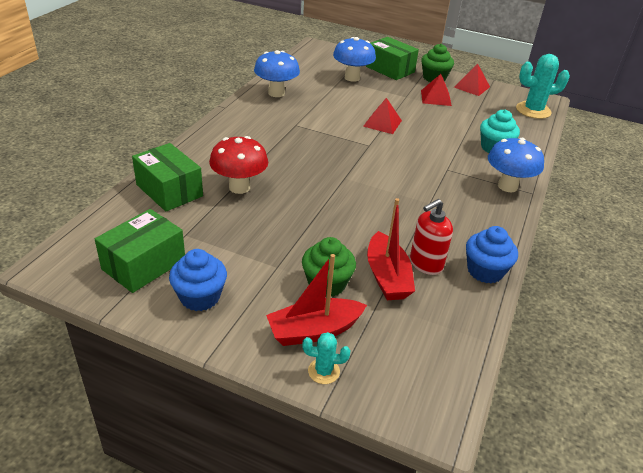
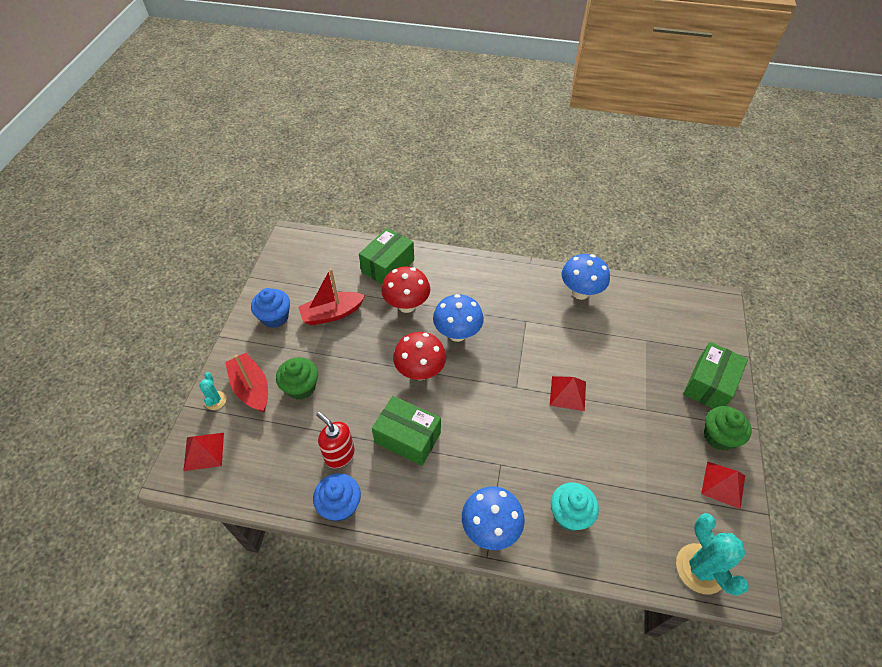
camera: 80 degrees right, 15 degrees up
green box [95,209,185,293] -> green box moved to [372,396,441,466]
blue mushroom [333,37,376,82] -> blue mushroom moved to [433,294,484,342]
red boat [367,198,415,300] -> red boat moved to [298,268,365,325]
red pyramid [421,74,452,106] -> red pyramid moved to [184,433,224,471]
none -> red mushroom [393,332,446,380]

